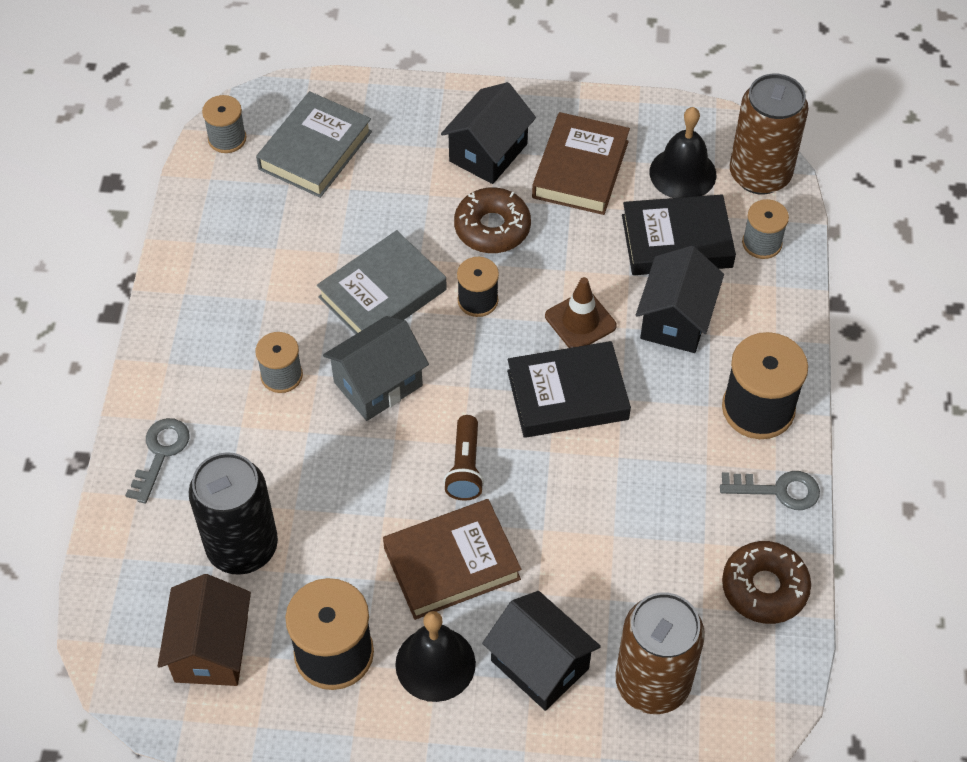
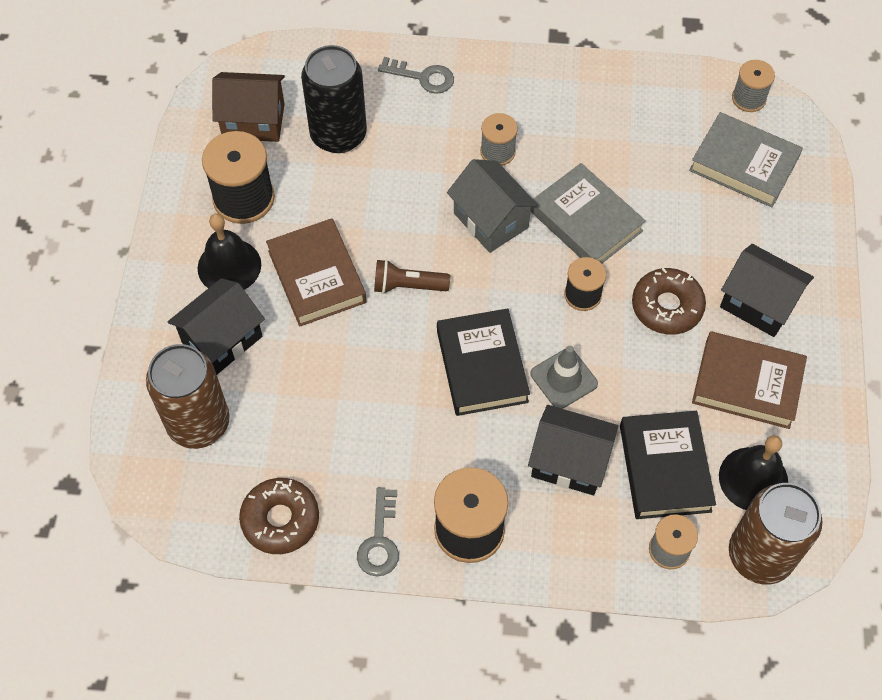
camera: 90 degrees right, 5 degrees up
brown traffic cone [545,277,617,348] -> grey traffic cone [531,346,598,409]

